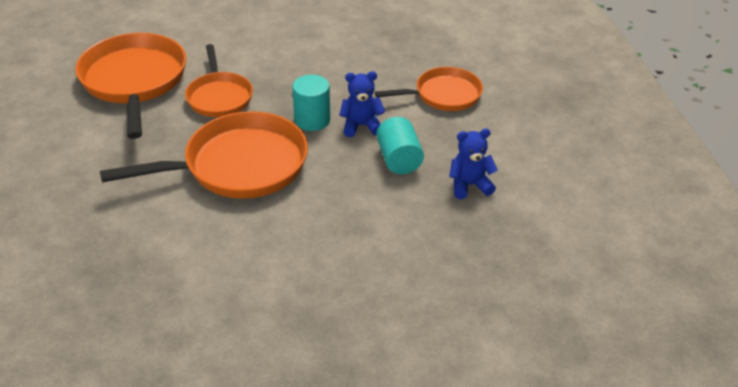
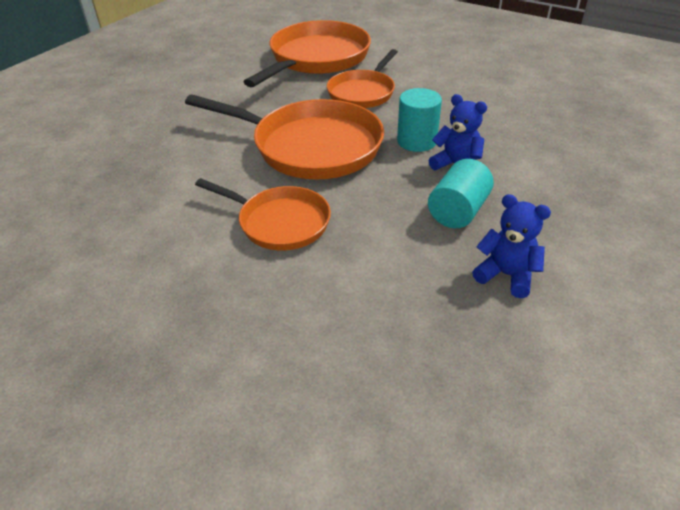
camera: 45 degrees right, 0 degrees up
orange pan [375,67,483,111] -> orange pan moved to [195,178,331,251]

